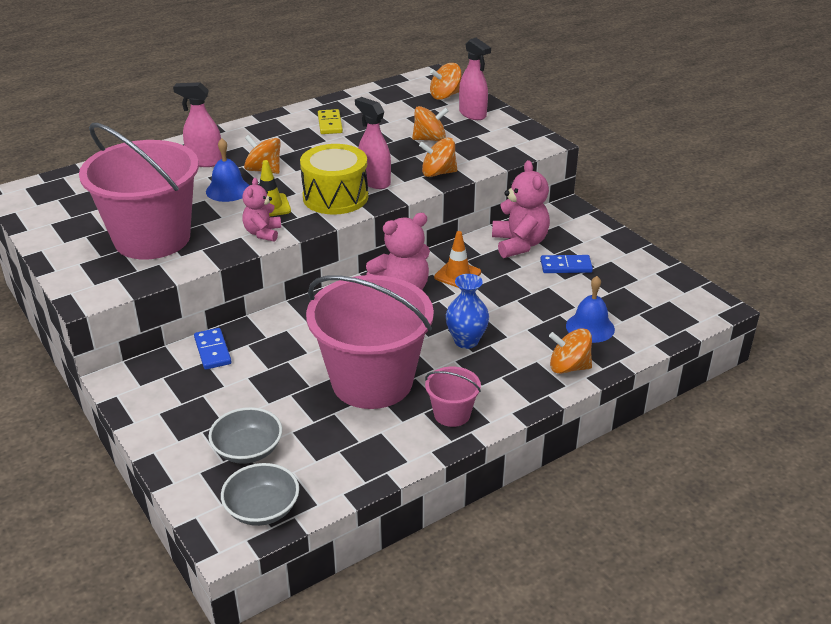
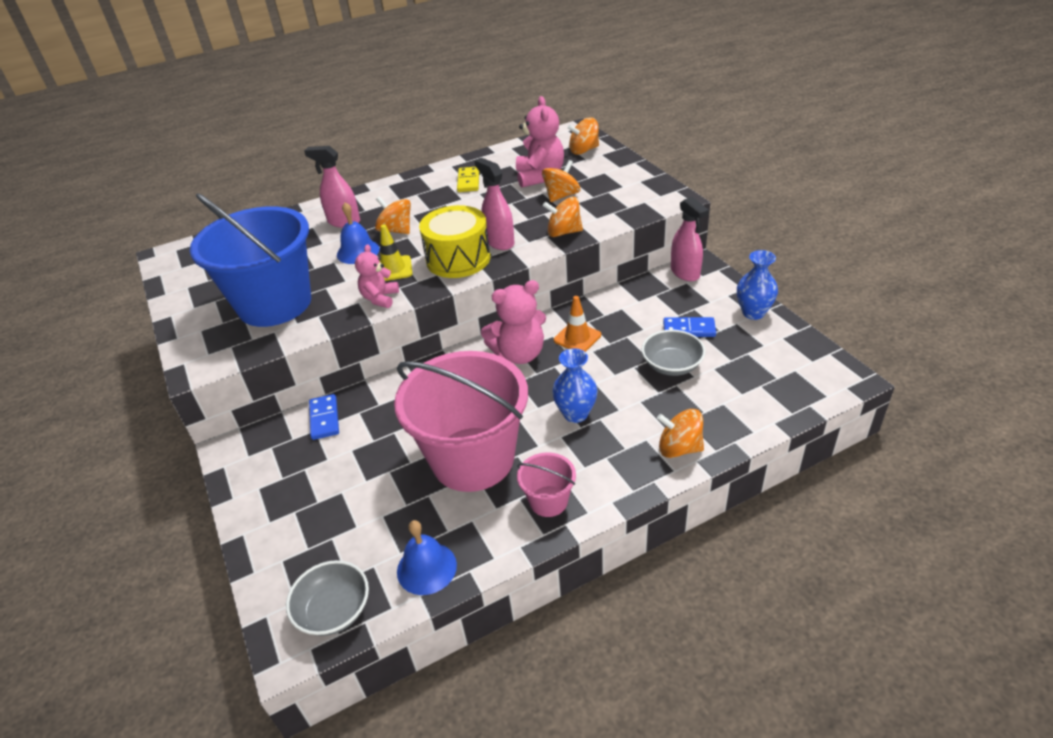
camera: 10 degrees right, 5 degrees up
pink bucket [79,123,199,260] -> blue bucket [190,193,311,327]
grey bowl [208,407,282,464] -> grey bowl moved to [642,330,705,376]
orange spinning top [412,106,449,141] -> orange spinning top turned 45 degrees counterclockwise [542,160,581,202]
pink spray bottle [459,38,491,120] -> pink spray bottle moved to [671,197,709,281]
pink teddy bear [492,160,550,258] -> pink teddy bear moved to [516,96,564,188]
blue bell [566,276,615,343] -> blue bell moved to [397,520,457,595]
none -> blue vase [737,250,778,320]

